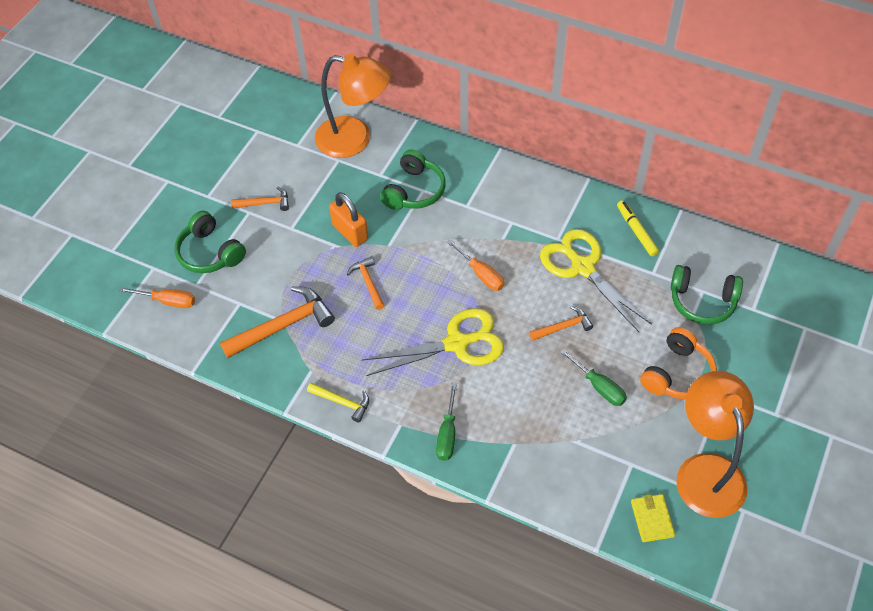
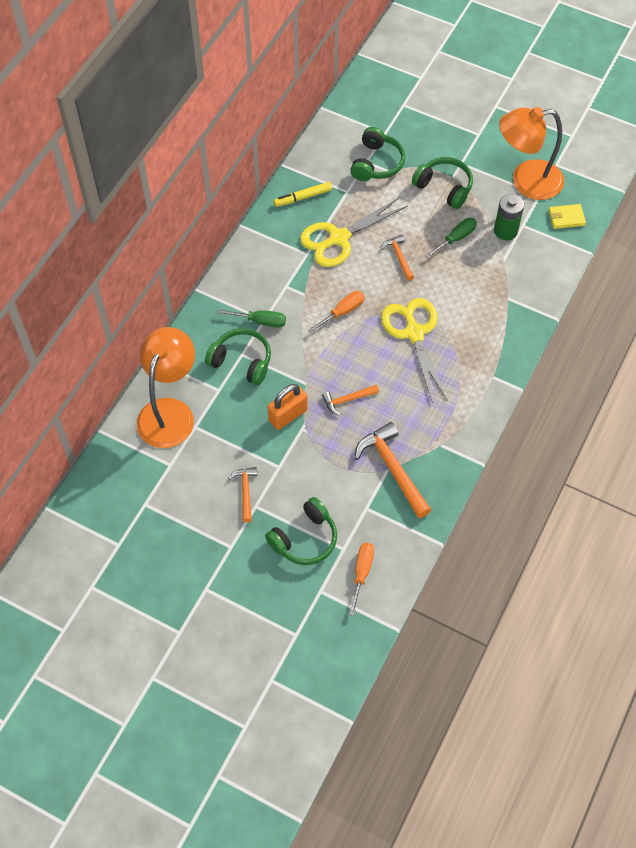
camera: 90 degrees left, 5 degrees up
yellow hammer [307,383,369,423] -> none
green screwdriver [436,383,457,461] -> green screwdriver moved to [217,309,286,328]
orange headphones [640,327,717,399] -> green headphones [412,157,473,209]
none -> green battery [494,194,524,240]

